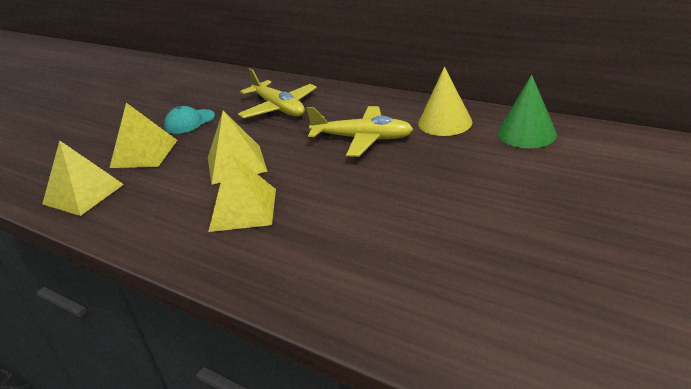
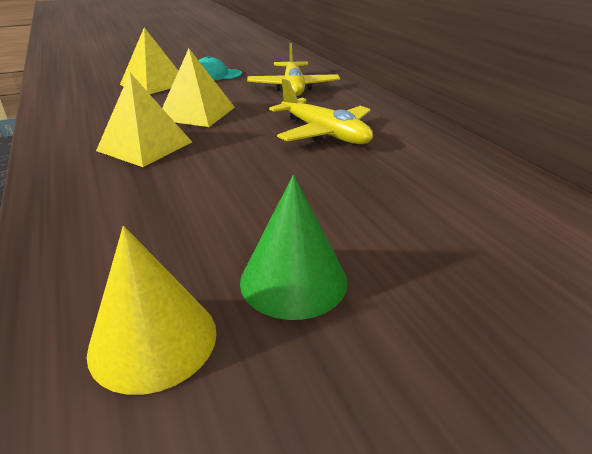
camera: 30 degrees right, 0 degrees up
yellow pyramid [42,140,124,216] -> none
yellow cone [418,67,472,136] -> yellow cone moved to [87,226,217,395]
green cone [498,75,557,148] -> green cone moved to [240,175,348,320]

